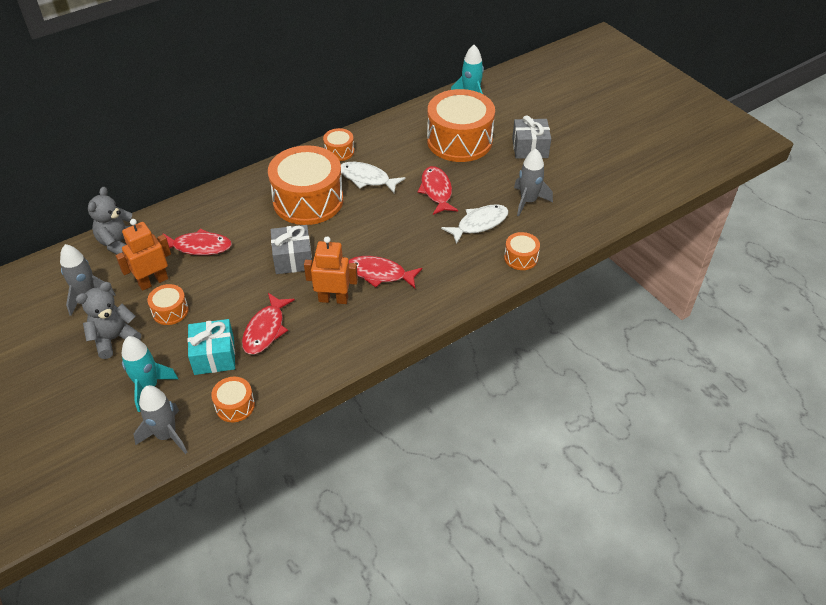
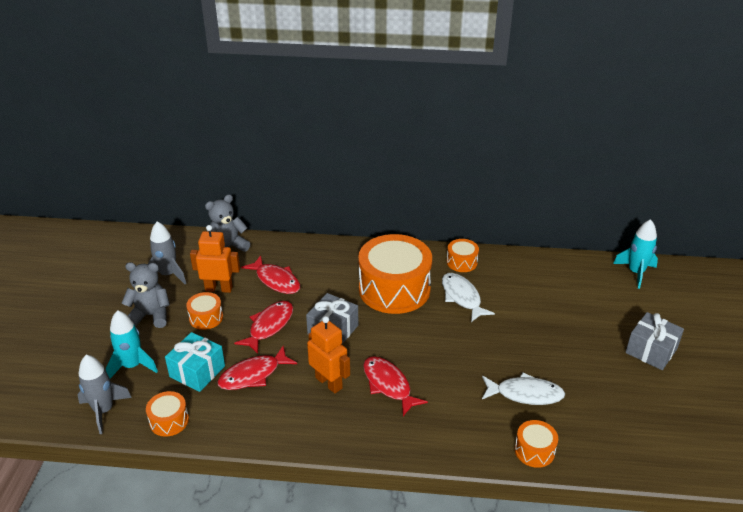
camera: 40 degrees right, 10 degrees down
red fish [418,166,458,215] -> red fish moved to [234,301,293,354]
orange drum [427,89,495,162] -> none
grey rocket [514,149,553,216] -> none

